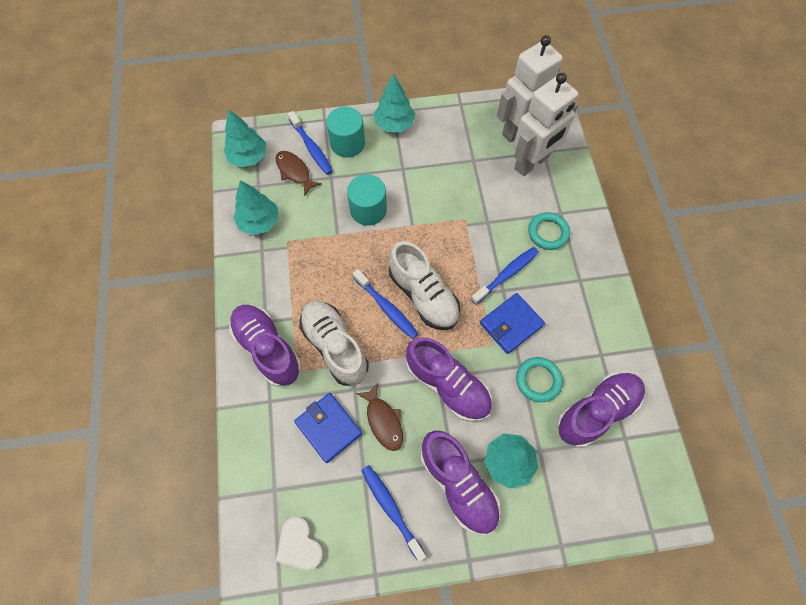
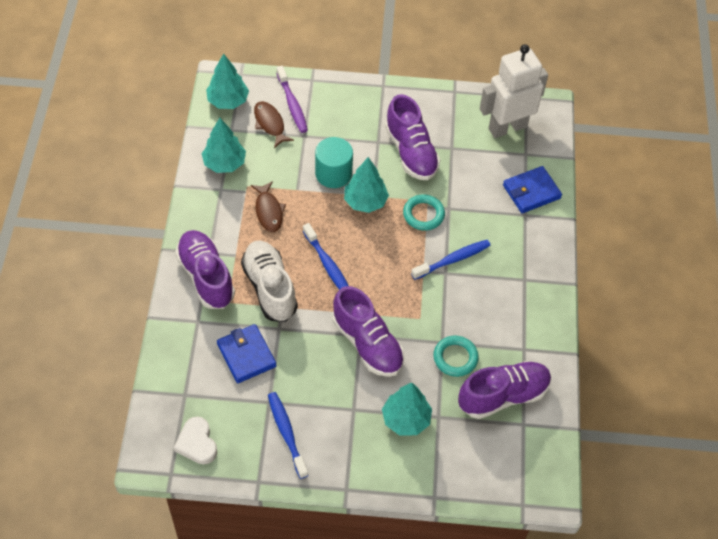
camera: 10 degrees right, 10 degrees down
blue toothbrush [288,111,333,175] -> purple toothbrush [277,66,308,133]
turquoise cylinder [326,107,365,157] -> none
brown fish [356,383,403,451] -> brown fish moved to [251,181,286,232]
turquoise tree [374,74,415,132] -> turquoise tree moved to [344,157,389,213]
white shoe [389,241,460,330] -> none
purple shoe [421,431,501,535] -> purple shoe moved to [385,94,440,180]
blue wallet [480,293,545,354] -> blue wallet moved to [503,166,562,213]
white robot [513,73,579,176] -> none
turquoise ring [528,212,570,250] -> turquoise ring moved to [403,194,445,231]

